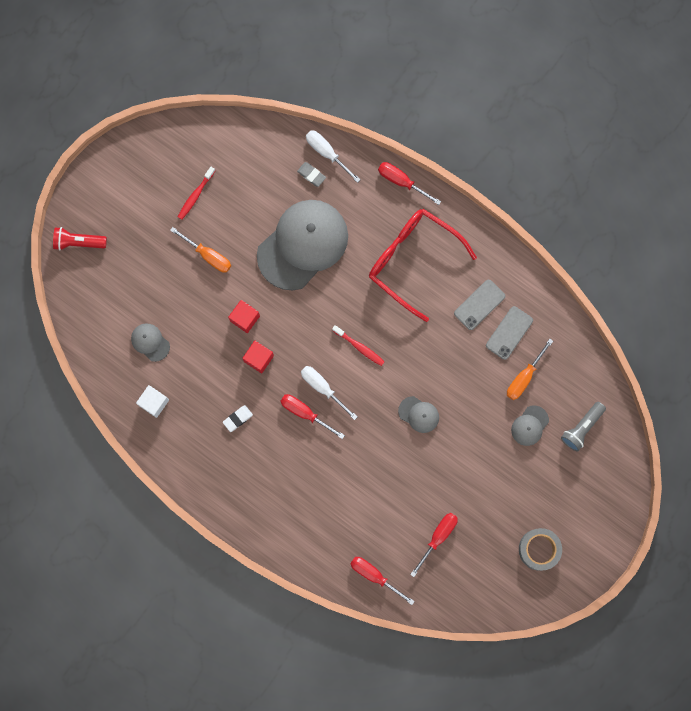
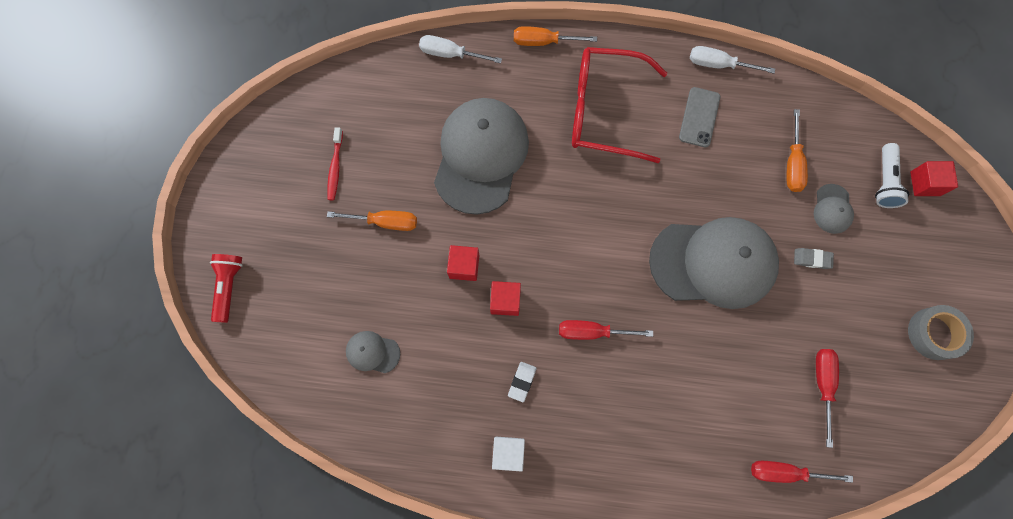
camera: 30 degrees left, 5 degrees down
red flashlight [53,227,107,250] -> red flashlight turned 120 degrees clockwise [210,254,243,323]
white cube [136,385,169,418] -> white cube moved to [492,437,525,472]
grey eraser [297,162,326,187] -> grey eraser moved to [794,248,834,269]
white screwdriver [301,366,358,420] -> white screwdriver moved to [690,46,775,74]
red toothbrush [332,325,385,366] -> none
red screwdriver [378,162,441,205] -> orange screwdriver [514,26,597,46]
grey cap [398,396,439,433] -> grey cap [649,217,779,309], size x2.39
grey phone [486,306,533,360] -> none
grey flashlight [561,402,606,452] -> white flashlight [875,143,909,208]
none -> red cube [910,161,958,196]

